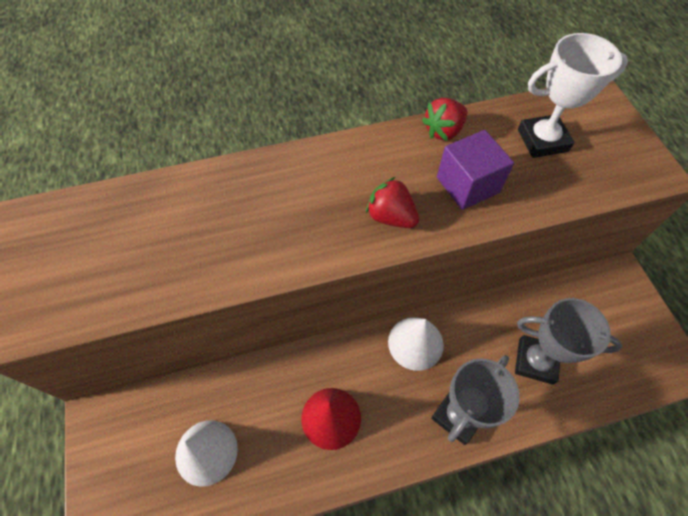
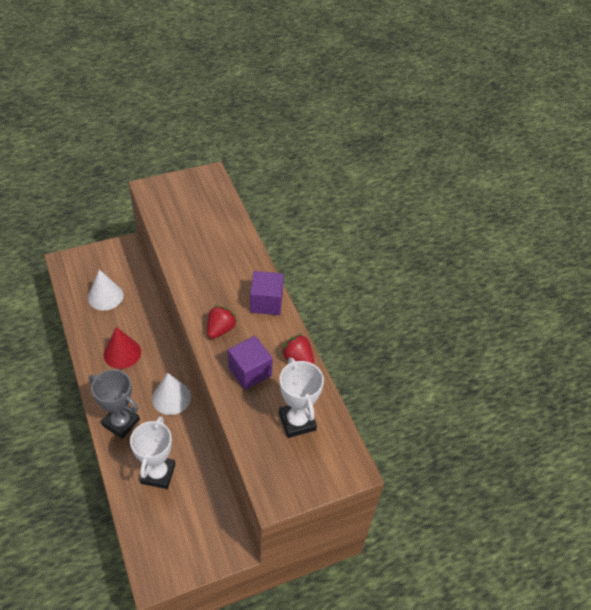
camera: 80 degrees right, 10 degrees down
grey trophy [515,298,622,385] -> white trophy [130,416,175,489]
none -> purple cube [250,271,284,315]

